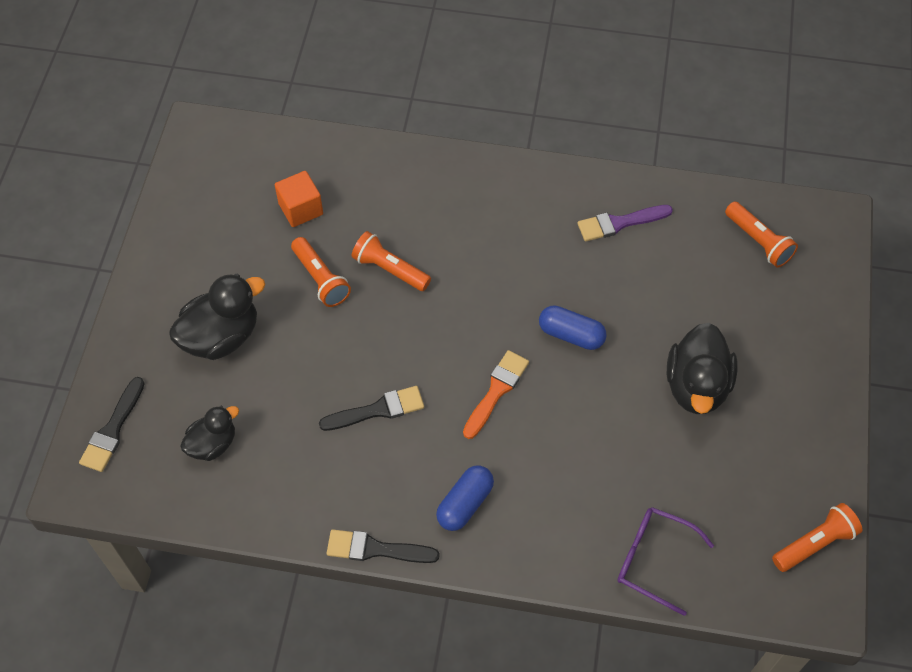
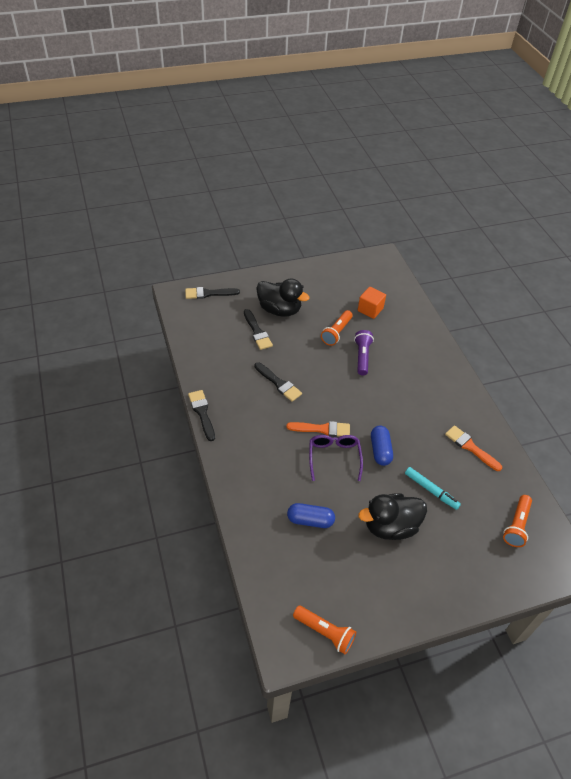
camera: 60 degrees right, 10 degrees down
black duck [180,406,239,461] -> none
orange flashlight [352,231,431,291] -> purple flashlight [354,330,374,376]
blue capsule [436,465,494,531] -> blue capsule moved to [287,503,335,528]
purple brush [577,205,673,241] -> orange brush [445,425,502,471]
purple glasses [617,507,714,616] -> purple glasses moved to [309,435,363,481]
none -> black brush [244,309,273,350]
none -> turquoise marker [405,467,461,510]

